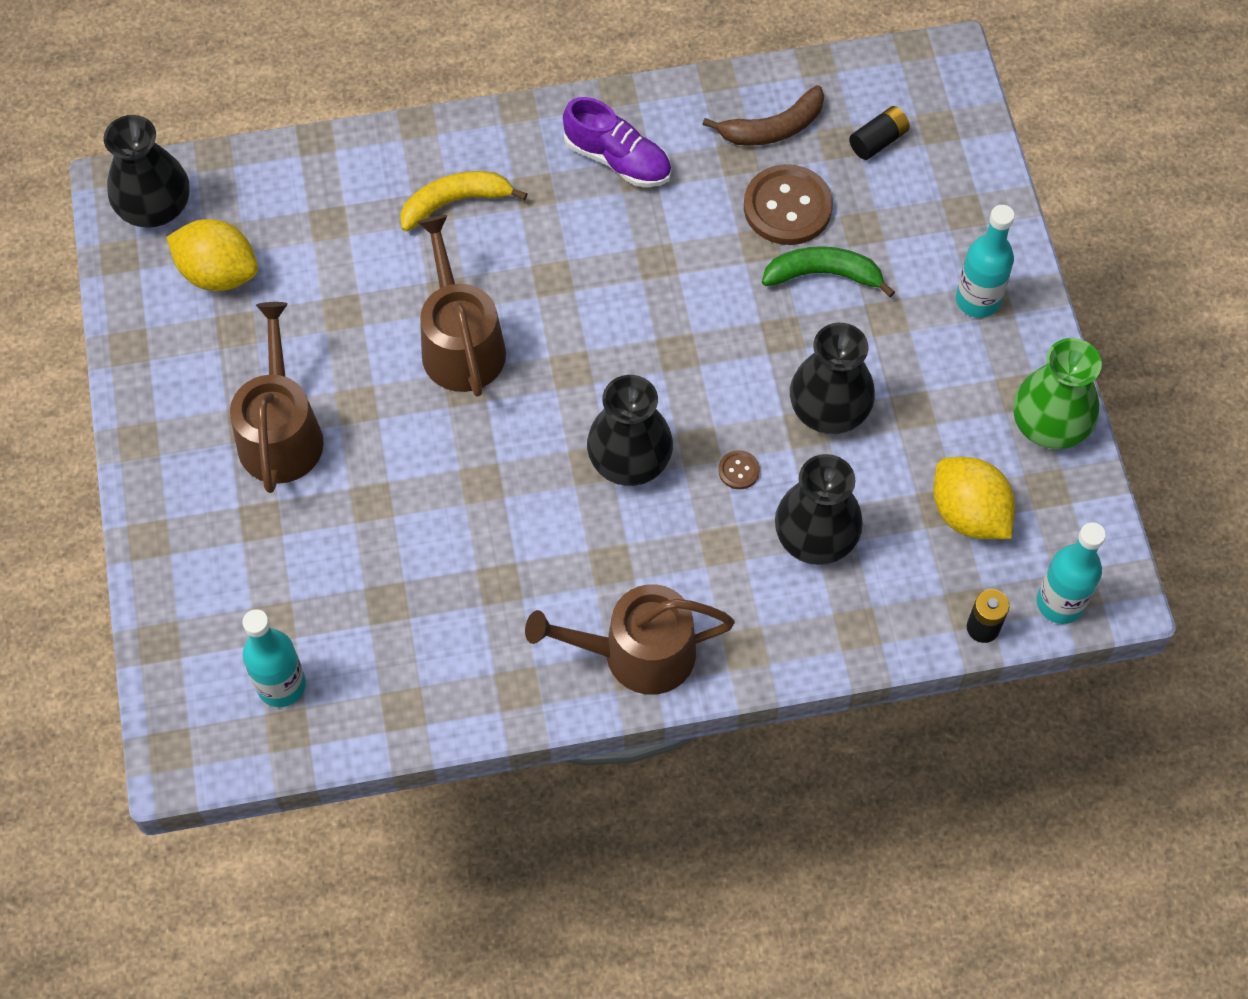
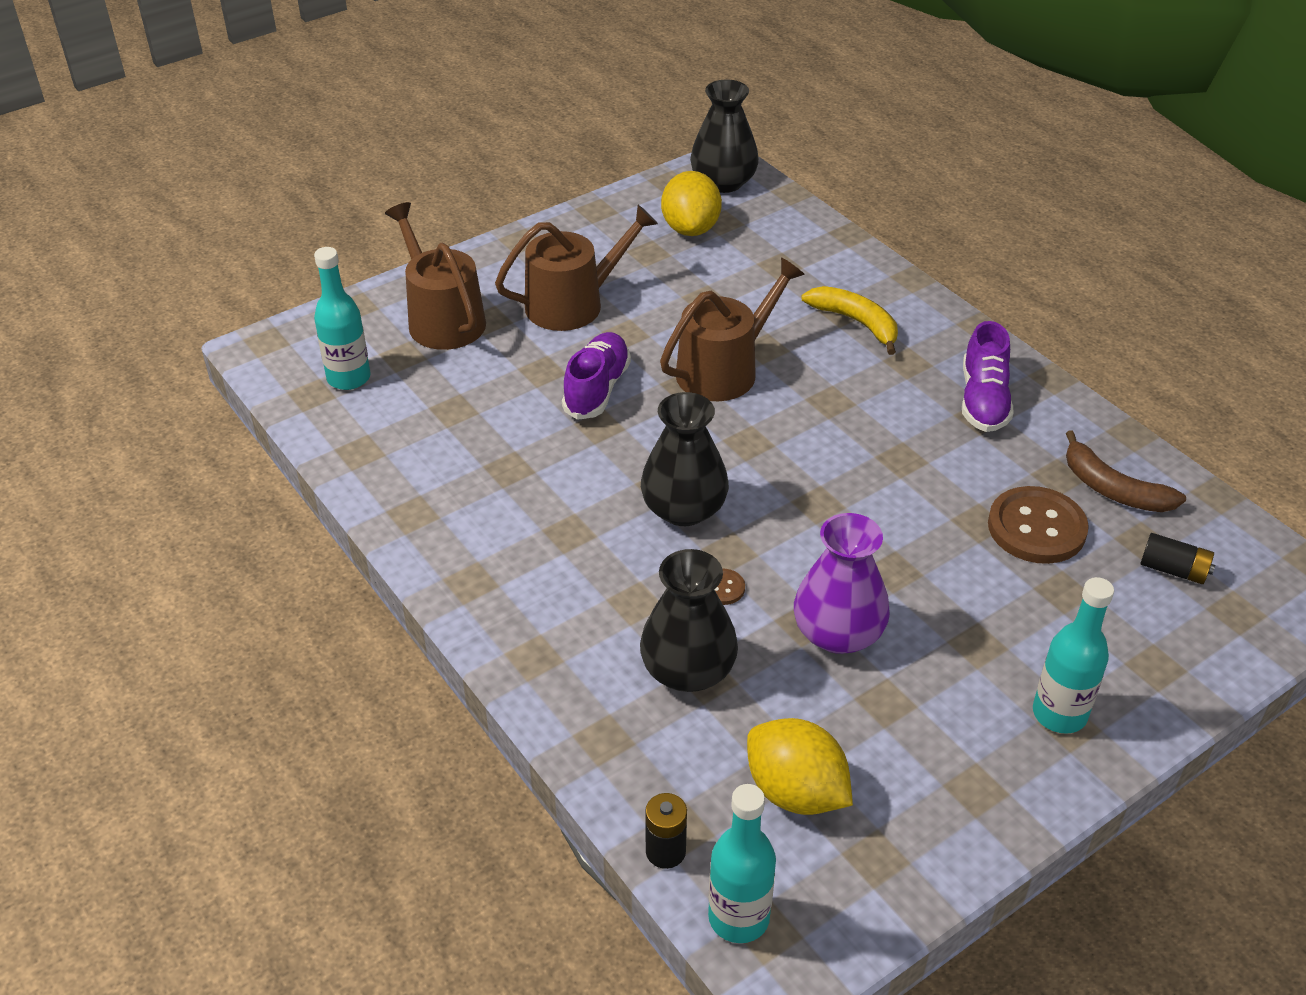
camera: 65 degrees right, 20 degrees down
brown watering can [525,584,735,695] -> brown watering can moved to [385,202,486,350]
green banana [762,246,895,297] -> none
black vase [790,323,875,434] -> purple vase [794,513,890,654]
yellow lemon [933,457,1015,539] -> yellow lemon turned 75 degrees counterclockwise [747,718,853,815]
green vase [1013,338,1102,449] -> none
none -> purple shoe [562,332,631,420]

